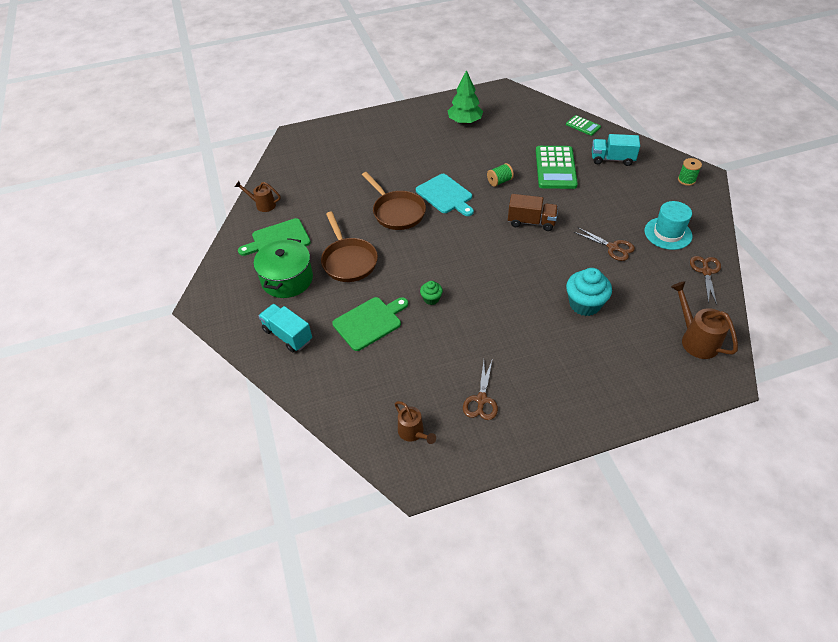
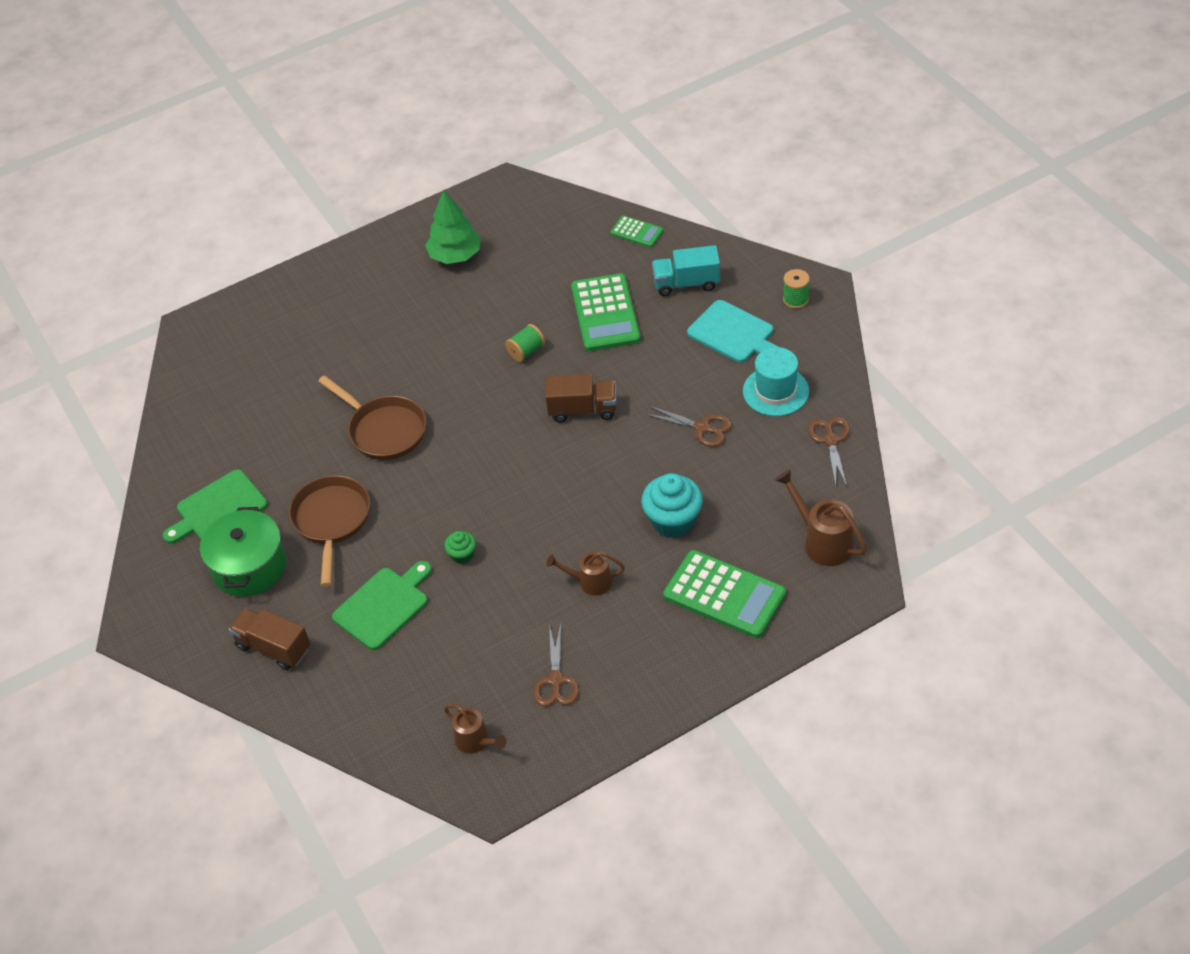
camera: 10 degrees left, 0 degrees up
brown watering can [235,181,281,212] -> brown watering can moved to [546,552,625,596]
turquoise truck [259,304,312,352] -> brown truck [229,608,310,670]
brown pan [321,212,378,282] -> brown pan turned 150 degrees counterclockwise [288,475,370,587]
turquoise cutting board [416,174,474,216] -> turquoise cutting board moved to [687,300,778,362]
none -> green calculator [663,550,786,638]

